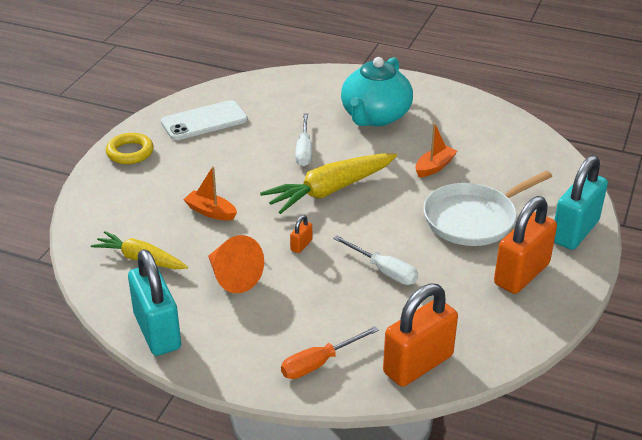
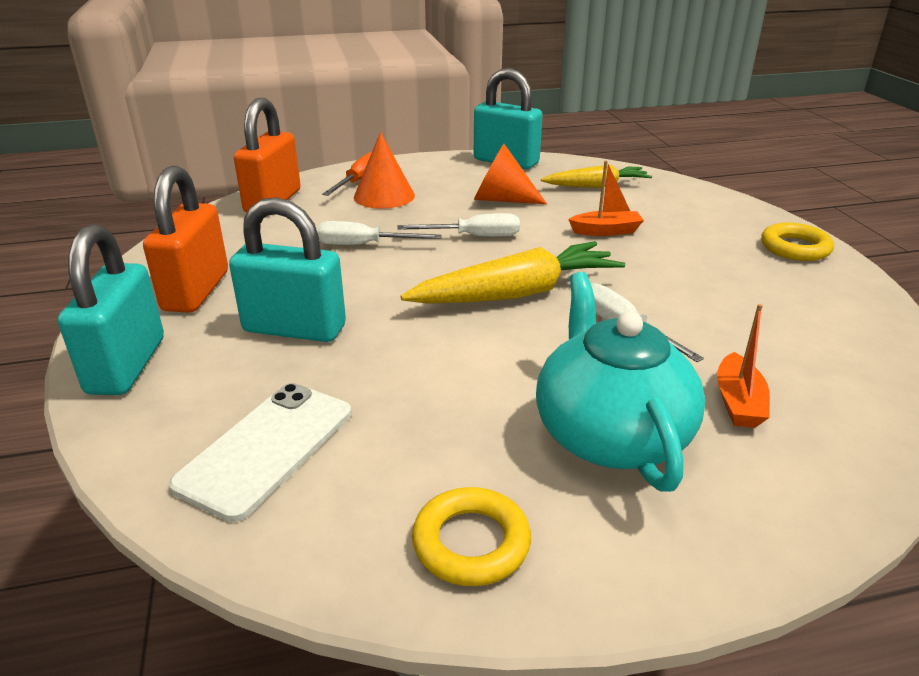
camera: 145 degrees right, 5 degrees down
white phone [161,100,248,140] -> white phone moved to [169,383,352,522]
yellow carrot [260,153,397,214] -> yellow carrot turned 45 degrees clockwise [401,241,625,304]
orange padlock [290,215,312,253] -> white screwdriver [397,213,520,237]
orange boat [416,123,457,177] -> orange boat moved to [717,304,770,428]
white pan [423,171,552,246] -> turquoise padlock [229,197,346,342]
none -> orange cone [354,132,415,209]
none -> yellow ring [412,487,531,586]

